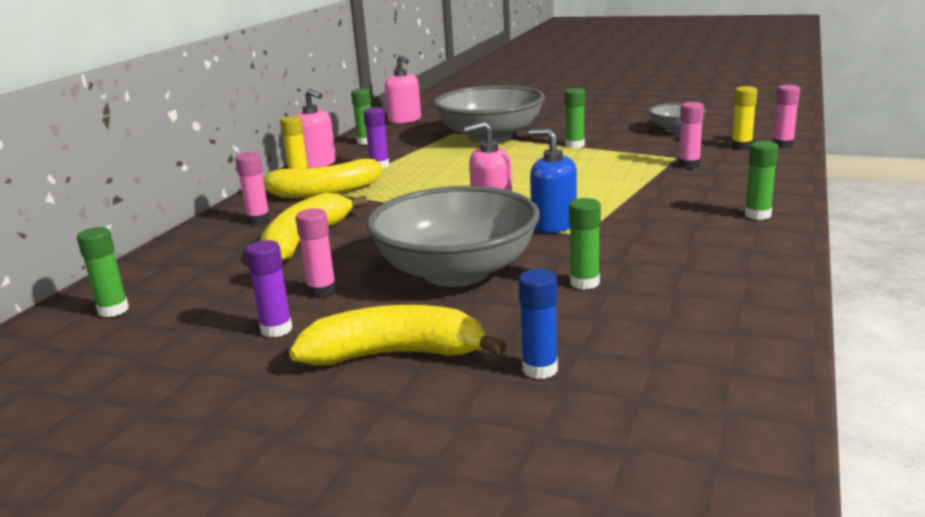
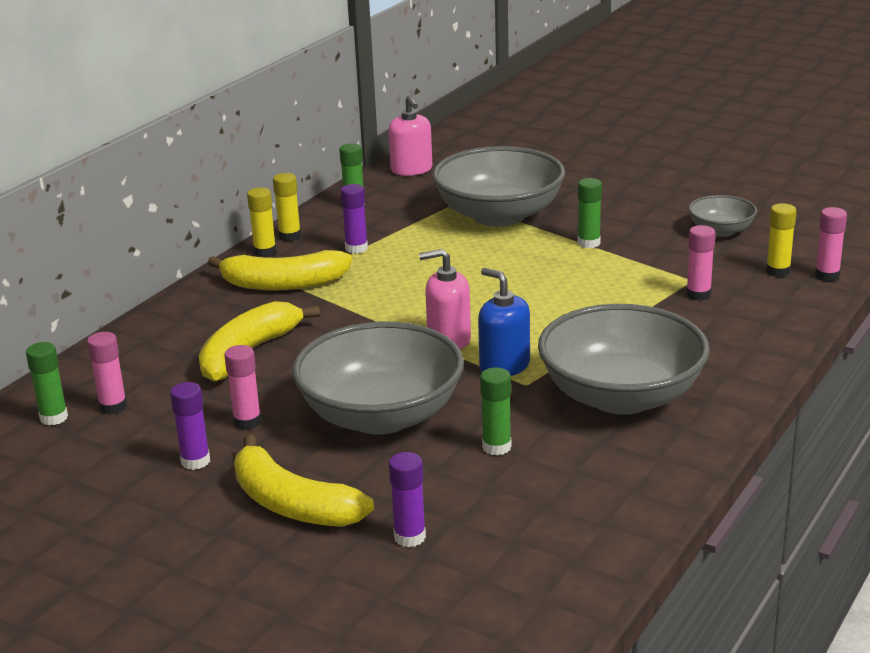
camera: 10 degrees right, 5 degrees up
pink glue stick [235,152,270,225] -> pink glue stick moved to [87,332,127,415]
yellow banana [289,305,507,365] -> yellow banana turned 150 degrees counterclockwise [234,434,374,527]
pink soap dispenser [296,89,336,168] -> yellow glue stick [273,173,301,241]
blue glue stick [518,269,558,379] -> purple glue stick [389,452,426,547]
green glue stick [745,141,779,220] -> none
none -> grey bowl [538,304,710,415]

